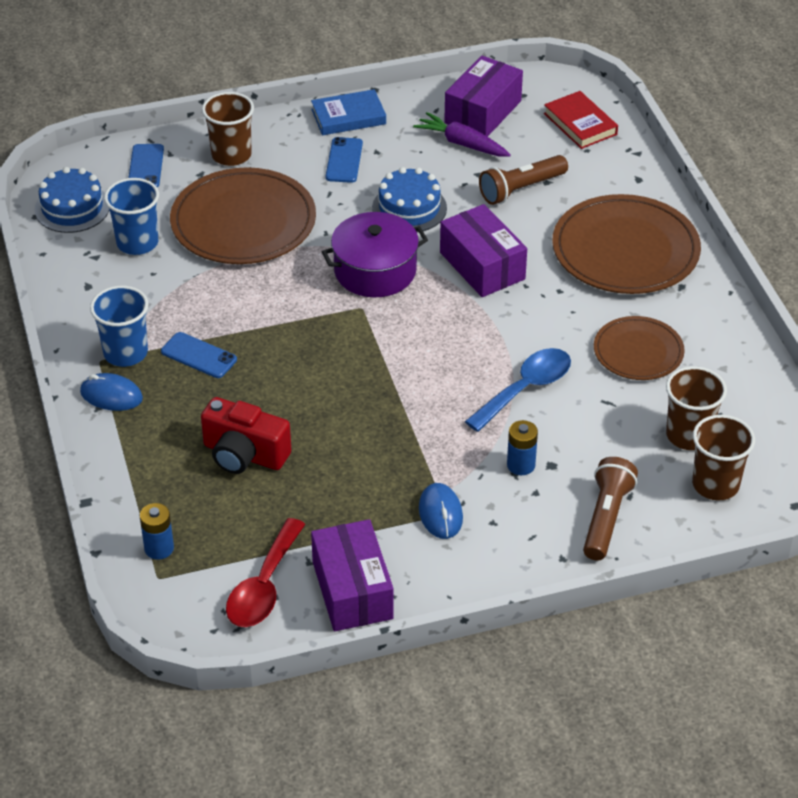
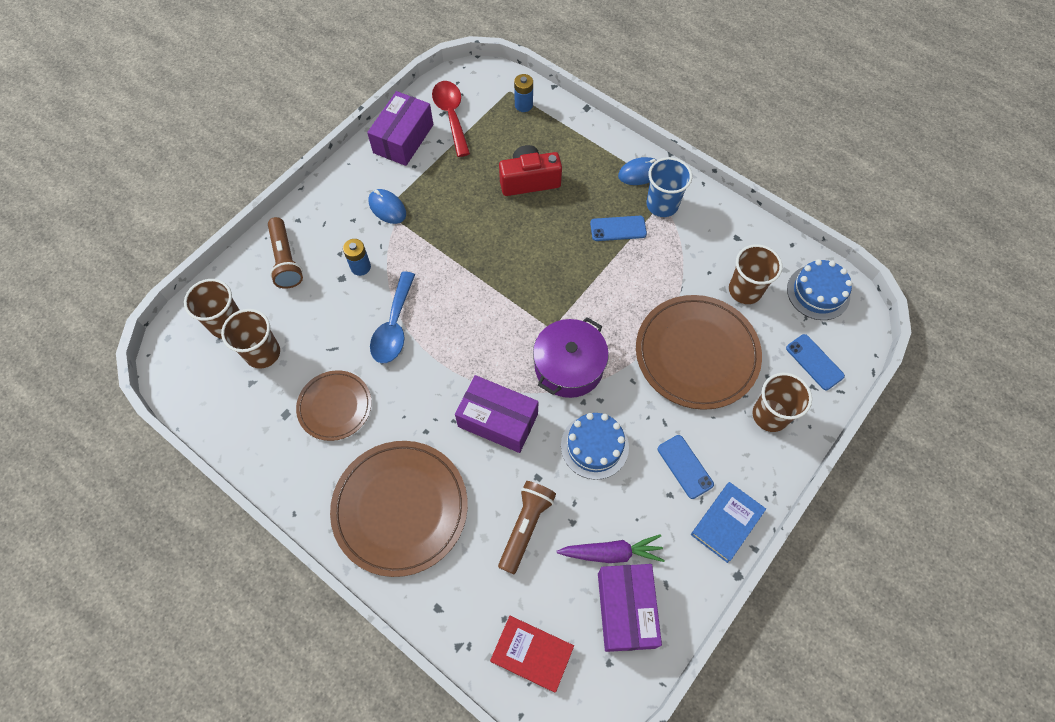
camera: 145 degrees right, 20 degrees up
blue cup [104,178,159,255] -> brown cup [729,244,782,304]
purple box [311,519,394,631] -> purple box turned 75 degrees clockwise [367,91,433,166]

